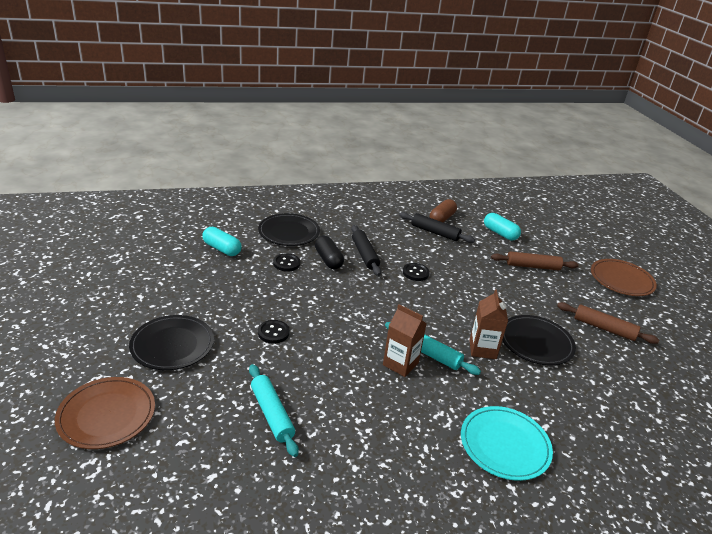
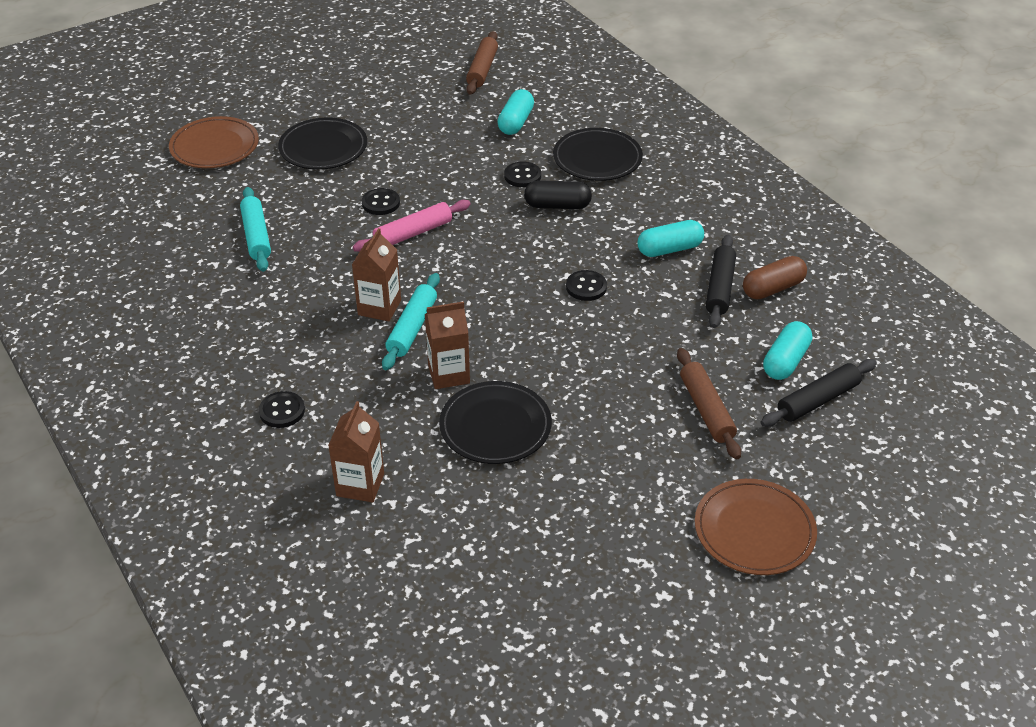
camera: 75 degrees right, 10 degrees up
turquoise rolling pin [249,364,299,457] -> turquoise rolling pin turned 60 degrees counterclockwise [240,187,271,272]
black capsule [315,236,344,269] -> black capsule turned 45 degrees clockwise [524,180,592,209]
black rolling pin [351,225,381,276] -> black rolling pin moved to [760,359,877,427]
brown capsule [430,199,457,223] -> brown capsule turned 45 degrees counterclockwise [743,256,807,299]
turquoise plate [461,406,553,481] -> black button [259,391,305,428]
brown rolling pin [557,302,659,344] -> brown rolling pin moved to [466,31,498,95]
none -> brown carton [328,401,384,502]
none -> pink rolling pin [353,200,471,252]
none -> turquoise capsule [637,220,704,257]

